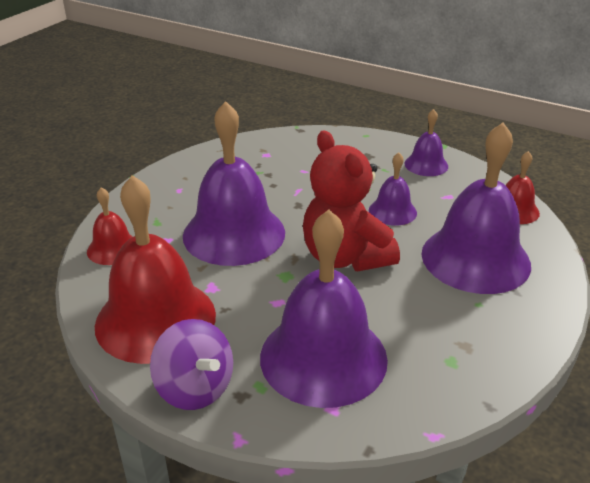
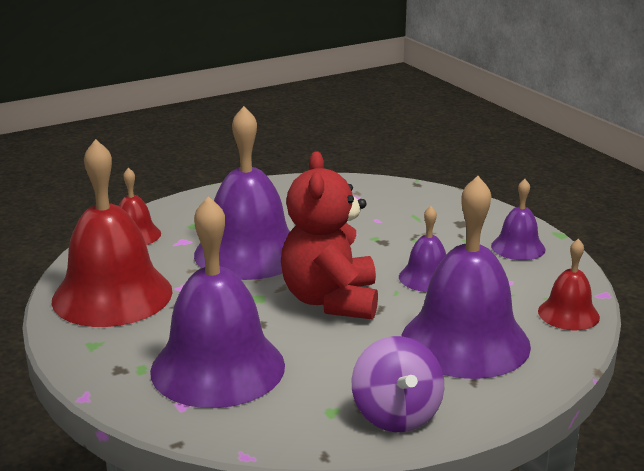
camera: 30 degrees right, 10 degrees down
purple spinning top [150,319,233,410] -> purple spinning top moved to [352,336,444,432]

